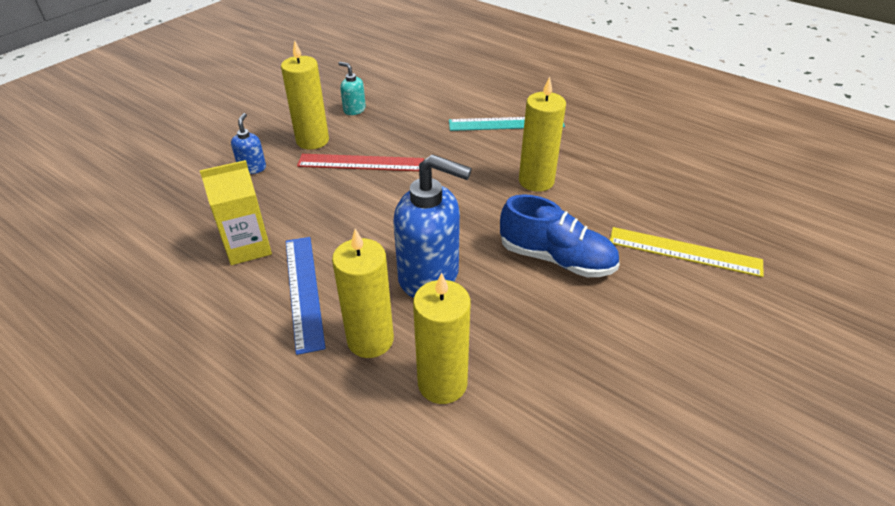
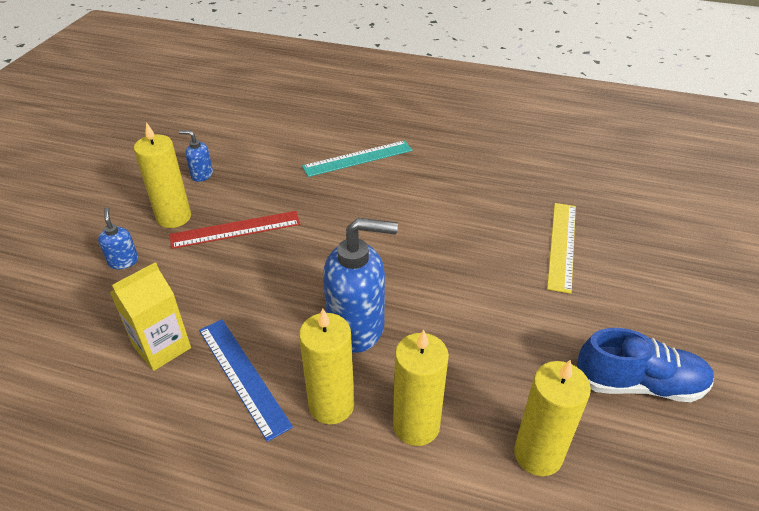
camera: 20 degrees left, 0 degrees up
turquoise soap dispenser [338,62,366,115] -> blue soap dispenser [179,130,213,182]
blue shoe [500,194,620,277] -> blue shoe moved to [577,328,714,402]
yellow candle [519,76,566,192] -> yellow candle moved to [514,360,591,476]
yellow ruler [610,227,764,277] -> yellow ruler turned 75 degrees counterclockwise [547,203,576,294]

